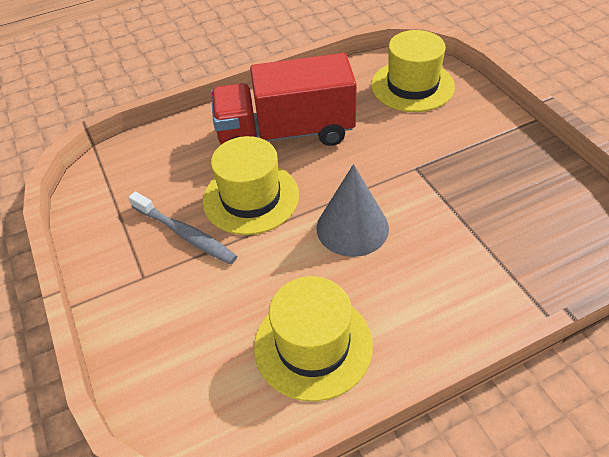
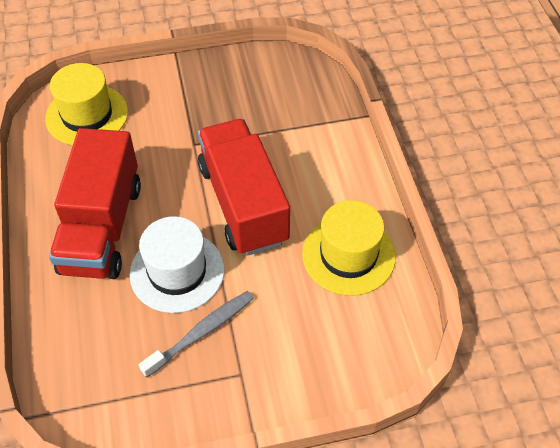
camera: 80 degrees left, 5 degrees up
yellow hat [203,136,299,235] -> white hat [129,217,225,313]
grey cone [317,164,389,257] -> red truck [198,119,290,256]

